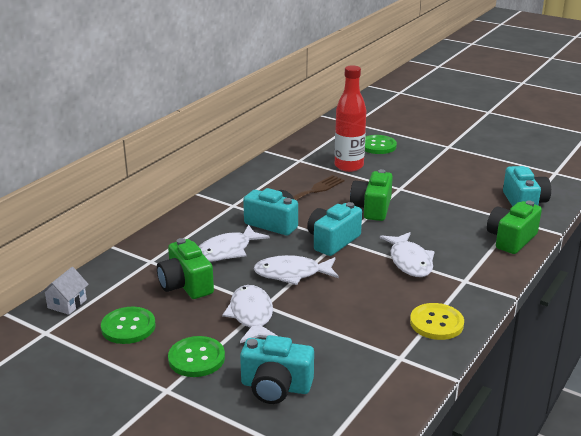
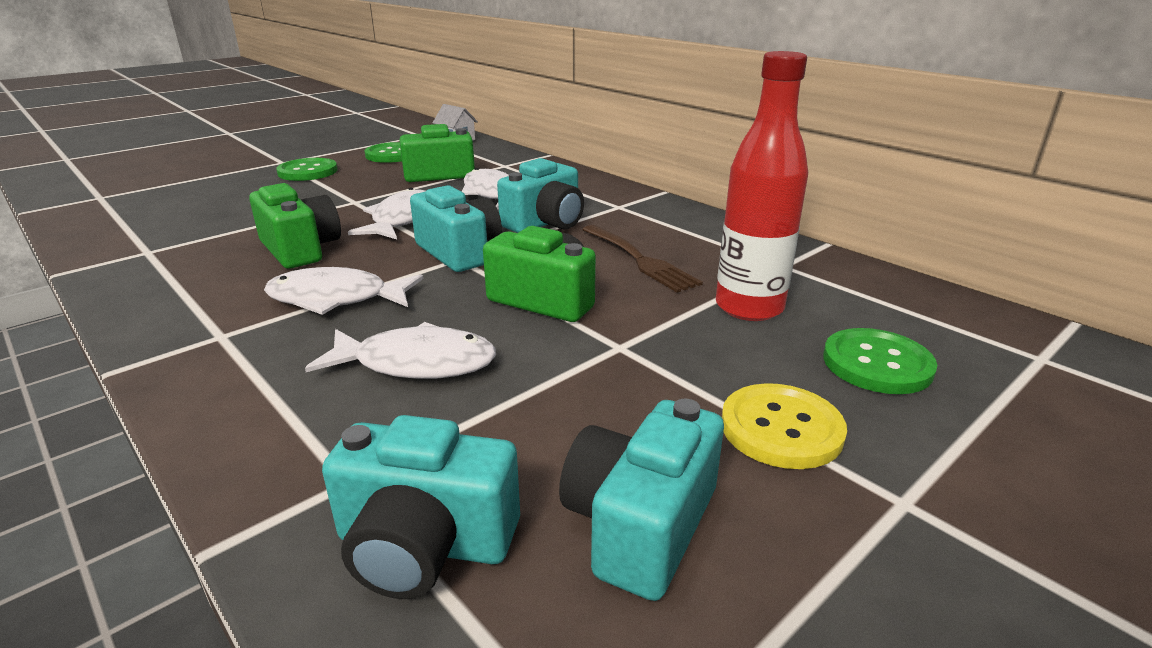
camera: 105 degrees right, 0 degrees up
white fish [222,285,277,343] -> white fish moved to [305,322,496,379]
turquoise camera [240,335,314,404] -> turquoise camera moved to [559,399,724,601]
yellow button [410,303,464,340] -> yellow button moved to [722,383,847,469]
green camera [487,201,542,254] -> green camera moved to [249,183,341,269]

